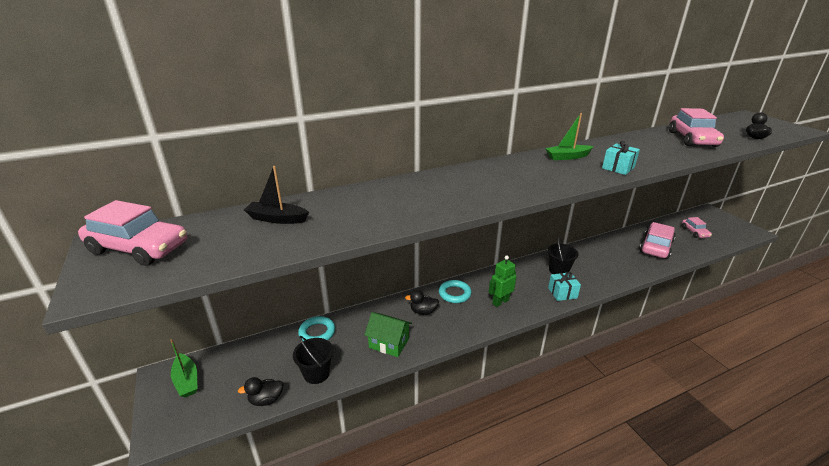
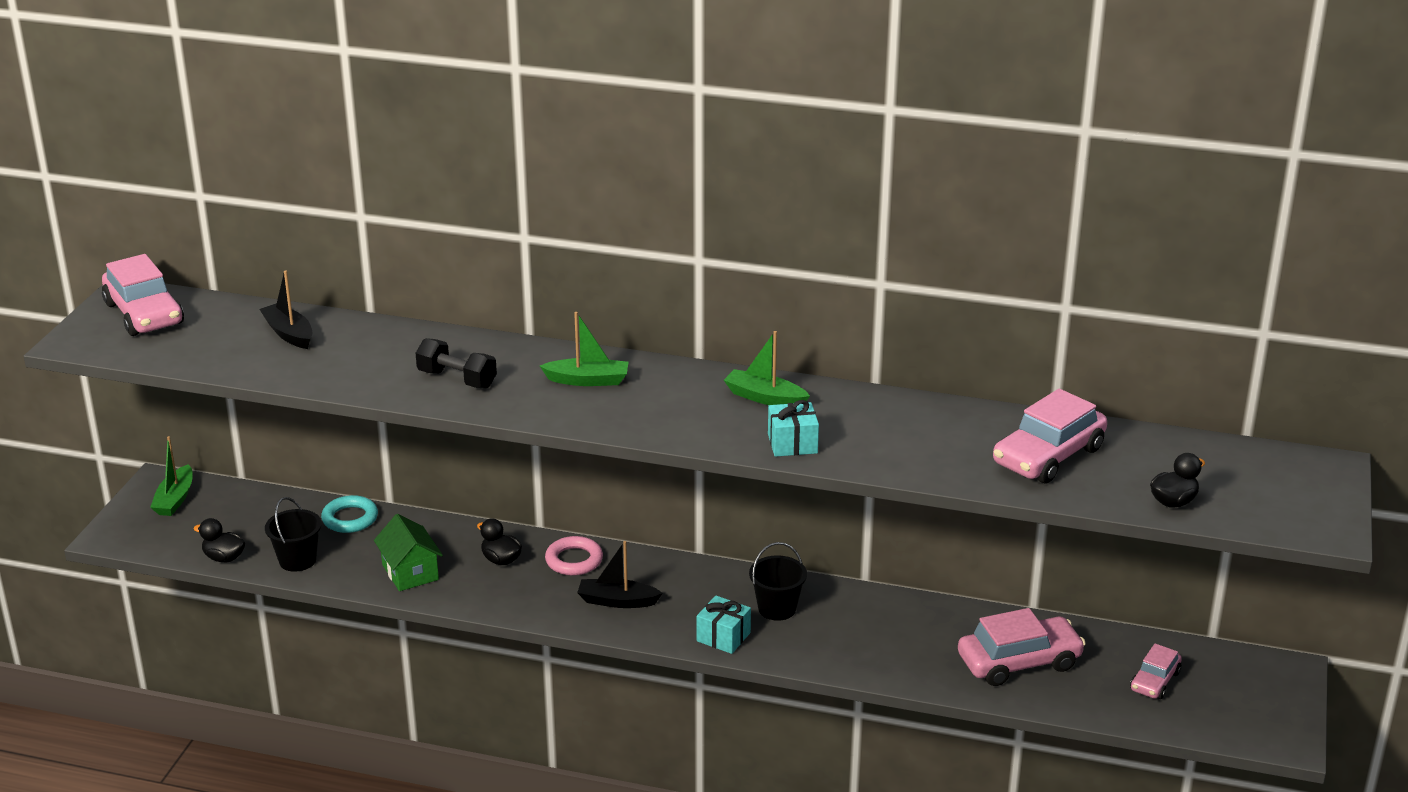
camera: 40 degrees right, 0 degrees up
turquoise ring [439,280,471,303] -> pink ring [545,536,603,575]
green robot [489,255,516,307] -> black boat [577,541,663,608]
none -> black dumbbell [416,338,497,388]
none -> green boat [540,312,629,386]

